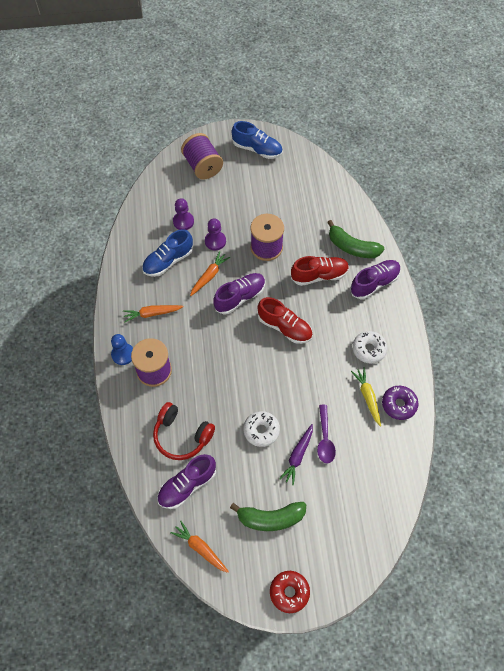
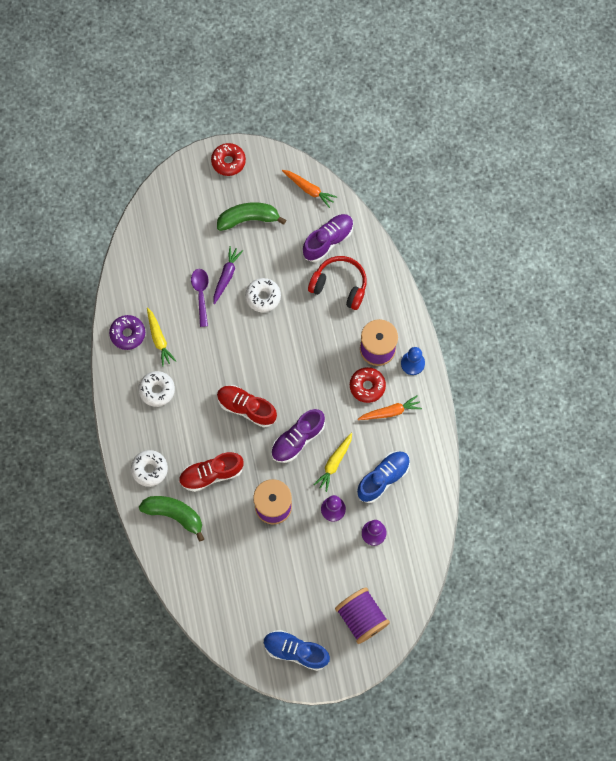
camera: 175 degrees right, 10 degrees up
orange carrot [190,251,230,296] -> yellow carrot [313,432,352,492]
purple shoe [350,260,401,299] -> white donut [131,450,168,487]
none -> red donut [350,367,386,403]

